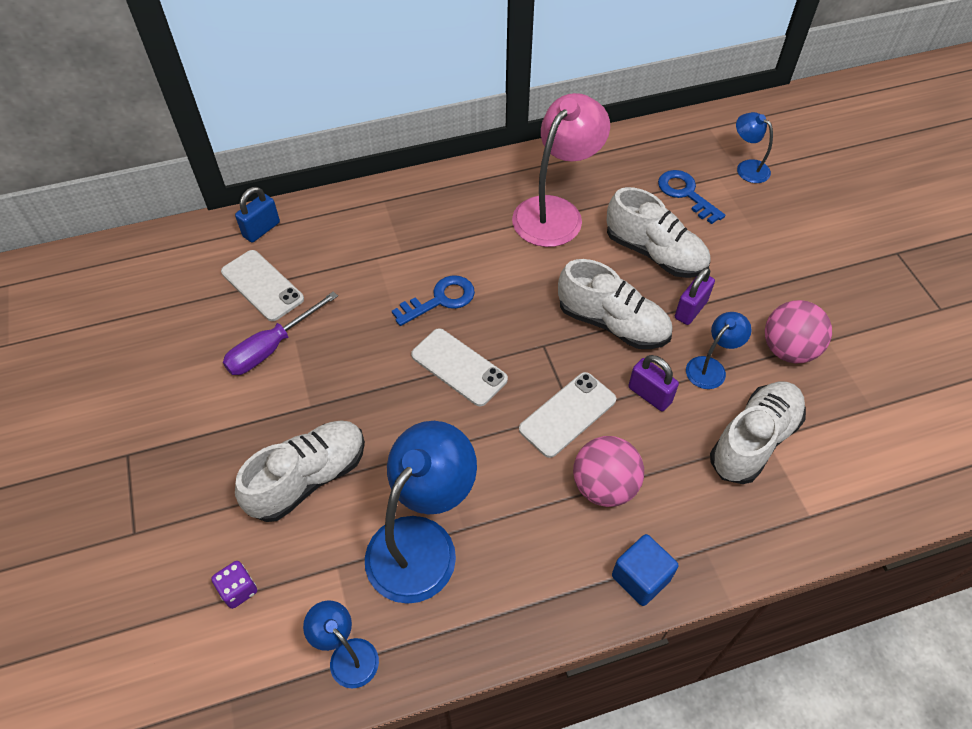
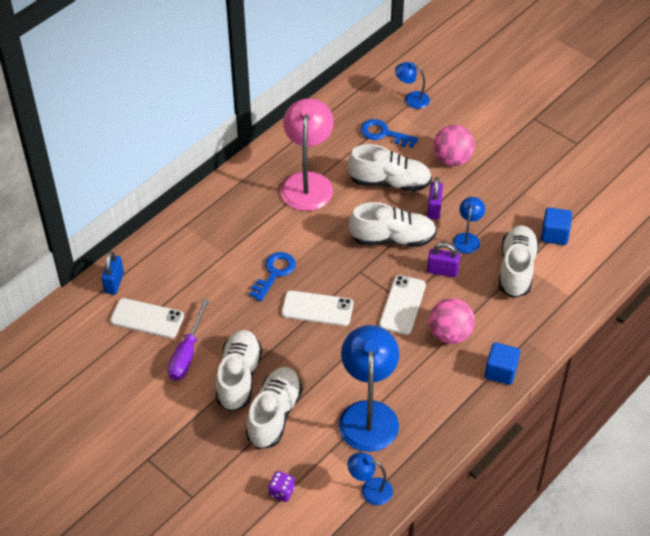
camera: 30 degrees left, 5 degrees down
pink ball [765,300,832,363] -> pink ball moved to [434,125,475,166]
none -> white shoe [216,330,262,412]
none -> blue cube [541,207,572,245]

